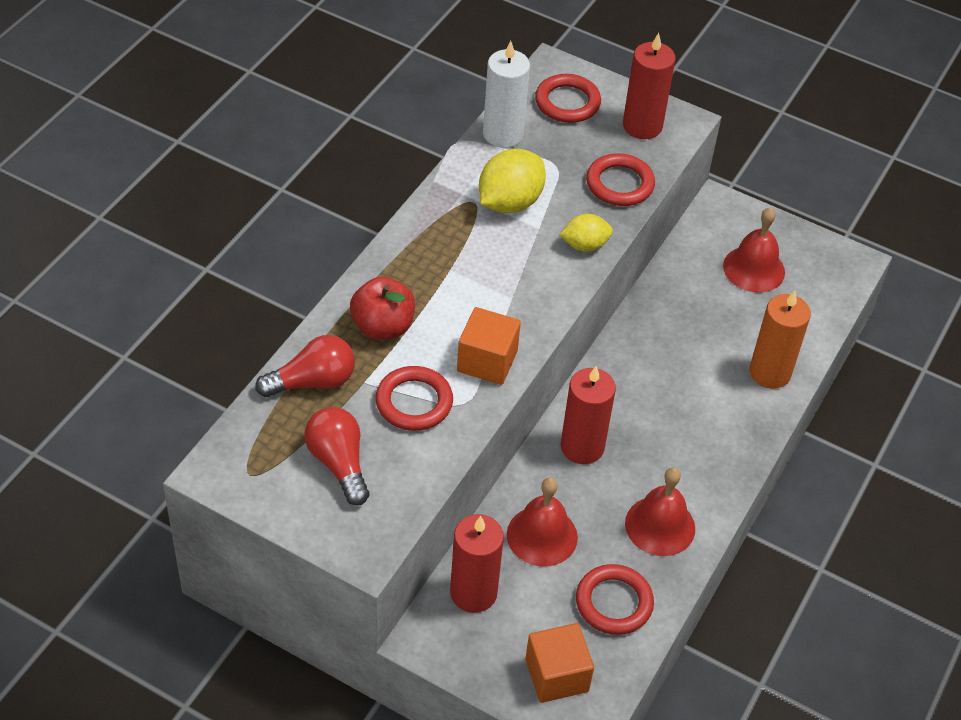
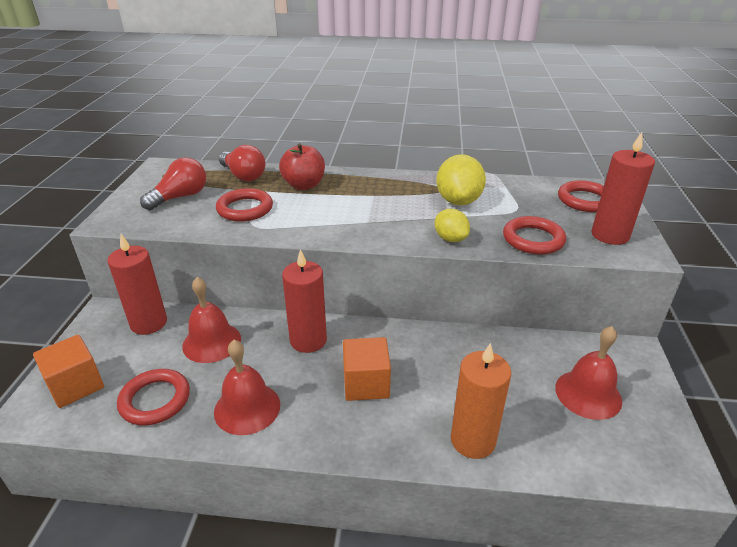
camera: 70 degrees right, 15 degrees down
orange cube [457,307,521,385] -> orange cube moved to [343,337,391,401]
yellow lemon [479,149,546,213] -> yellow lemon turned 75 degrees clockwise [436,154,486,206]
white candle [483,41,530,148] -> none

